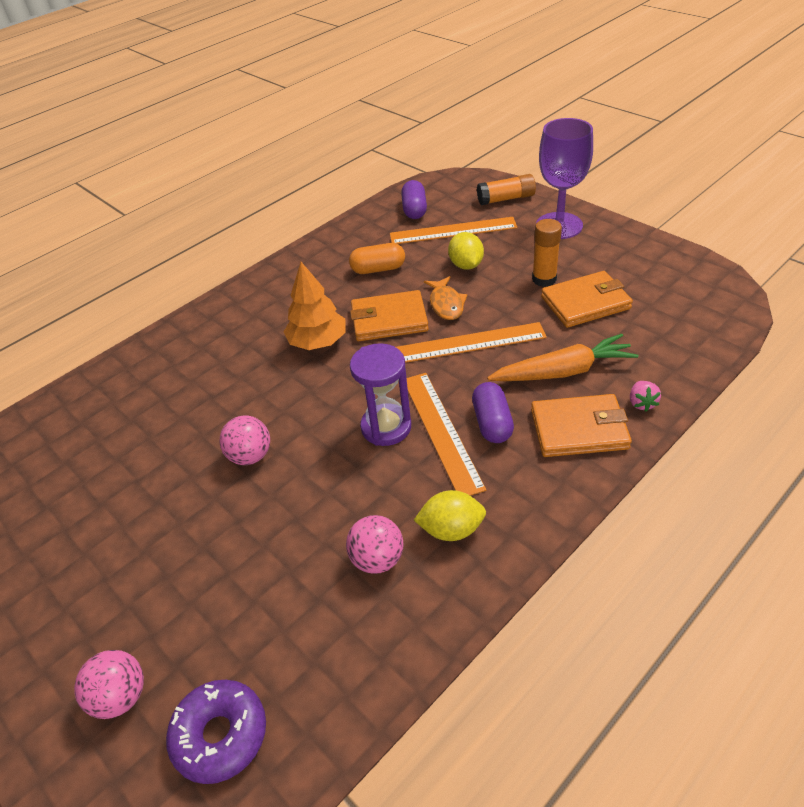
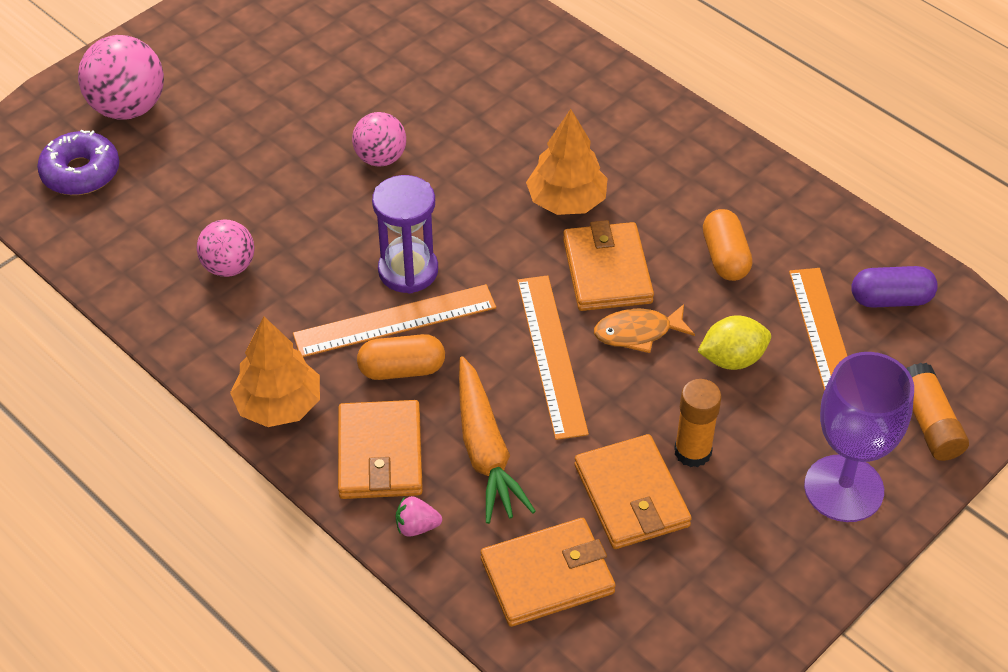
camera: 85 degrees right, 5 degrees up
pink ball [74,650,144,719] -> pink ball [78,35,164,120], size x1.58
yellow lemon [414,490,486,541] -> none
purple capsule [472,382,514,443] -> orange capsule [357,334,445,380]
none -> orange tree [230,317,320,427]
none -> orange wallet [480,518,616,627]

